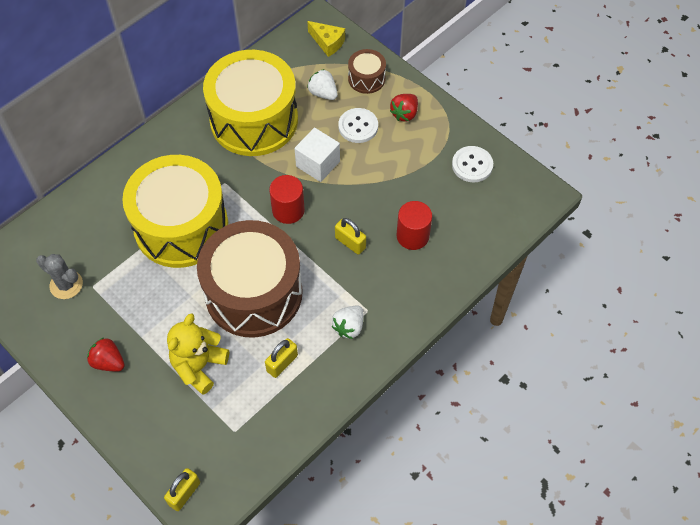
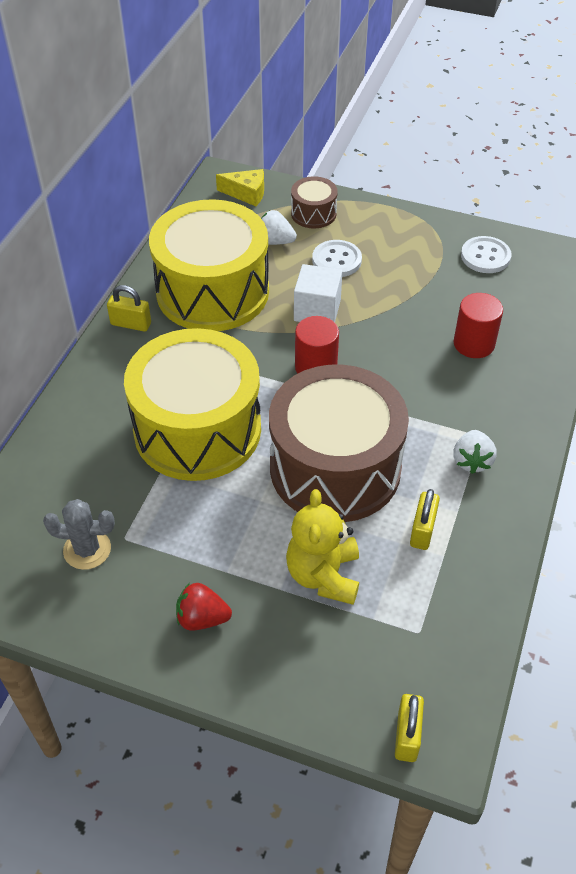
camera: 25 degrees left, 10 degrees down
yellow padlock [335,218,366,255] -> yellow padlock moved to [107,285,151,332]
red strawberry [390,94,418,122] -> none

